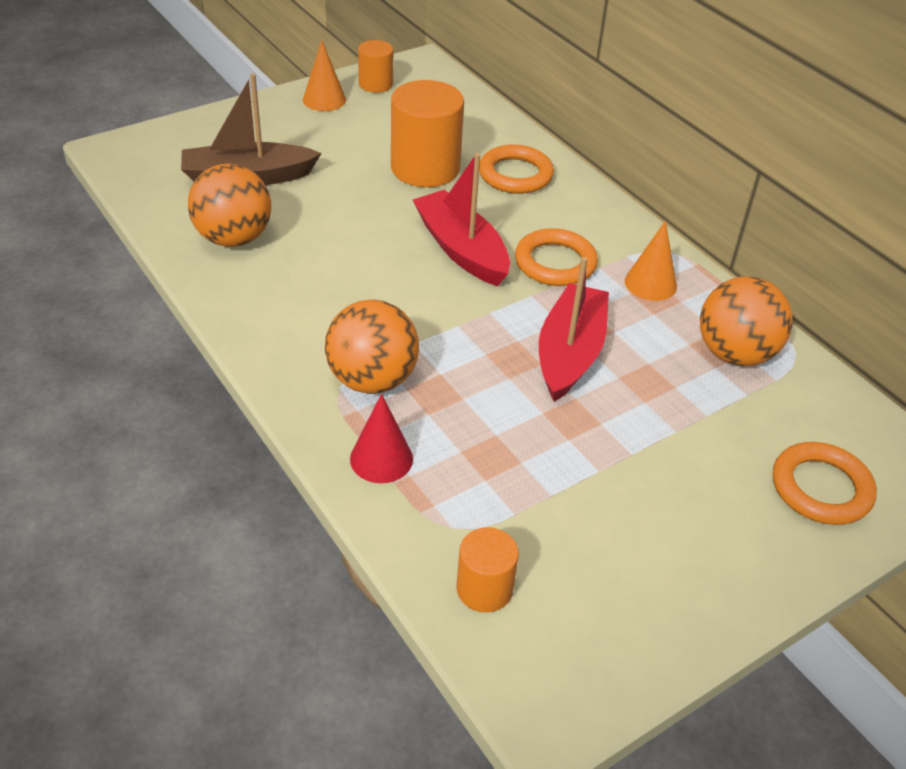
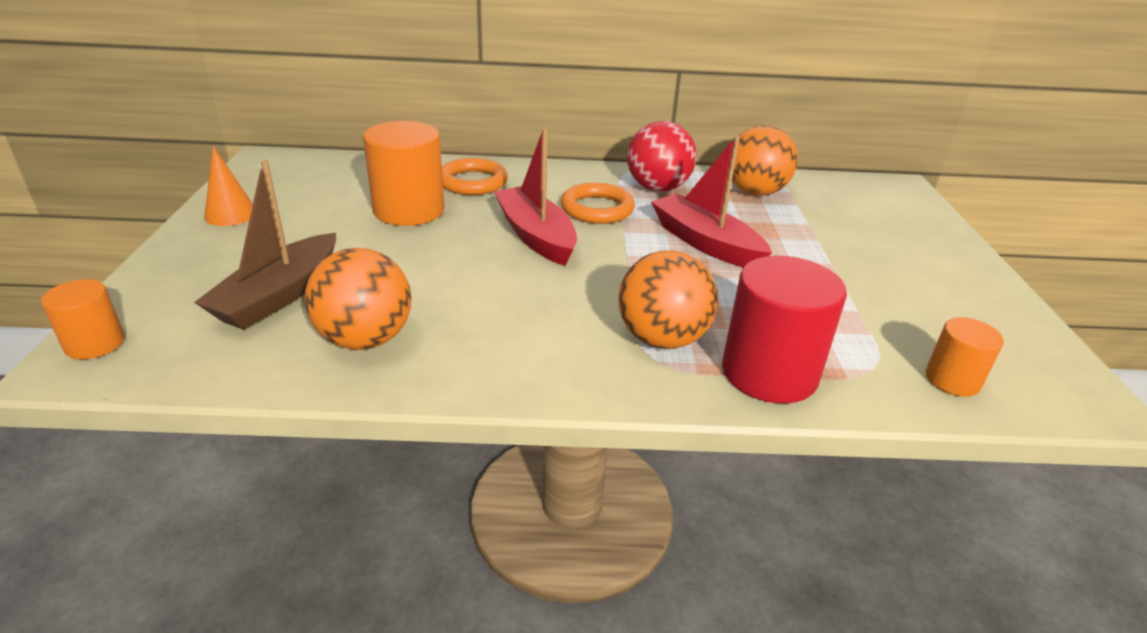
camera: 55 degrees left, 10 degrees down
red cone [350,394,413,483] -> red cylinder [722,256,847,404]
orange cylinder [358,40,393,93] -> orange cylinder moved to [41,279,124,359]
red boat [413,153,510,286] -> red boat turned 60 degrees clockwise [494,128,577,266]
orange cone [625,221,677,301] -> red ball [627,121,697,192]
orange ring [773,442,877,525] -> none

